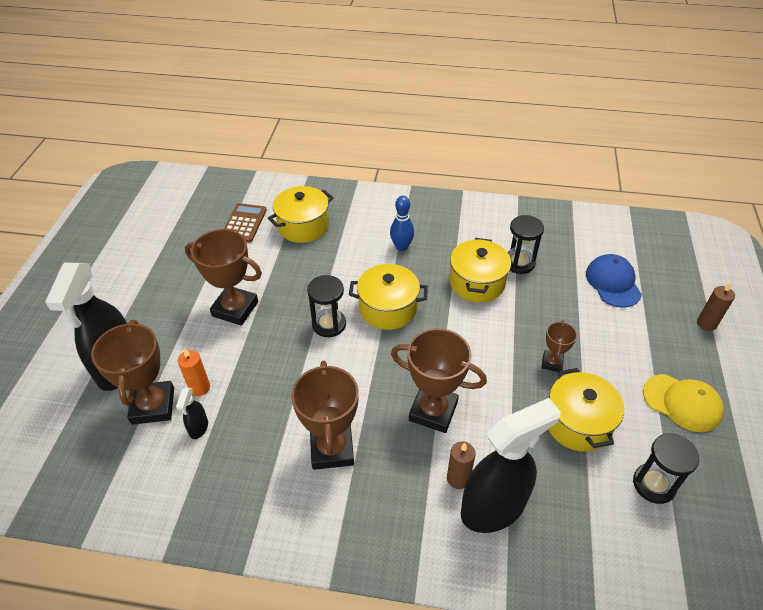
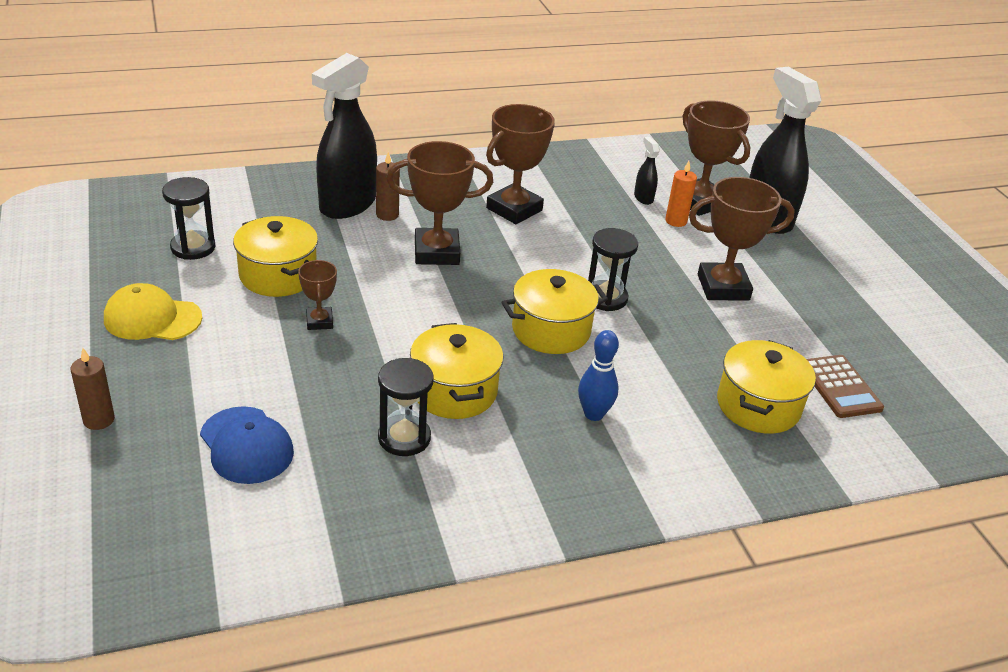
camera: 150 degrees right, 10 degrees down
brown trophy [291,361,359,470] -> brown trophy turned 75 degrees clockwise [486,104,555,224]

